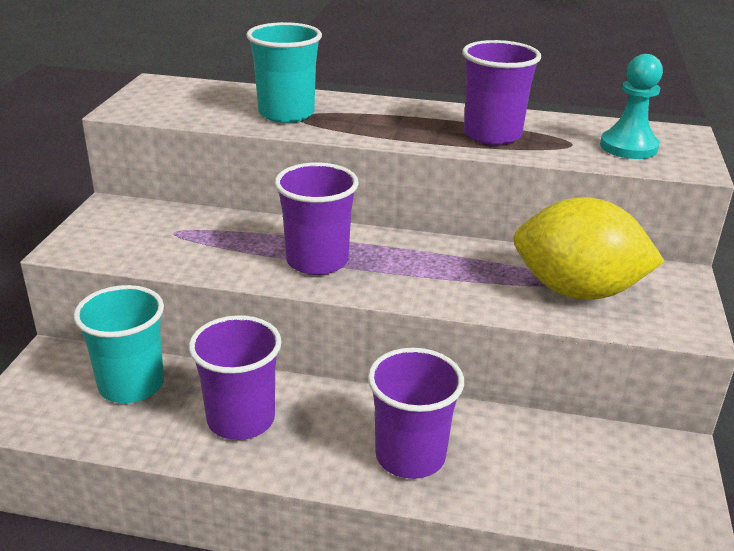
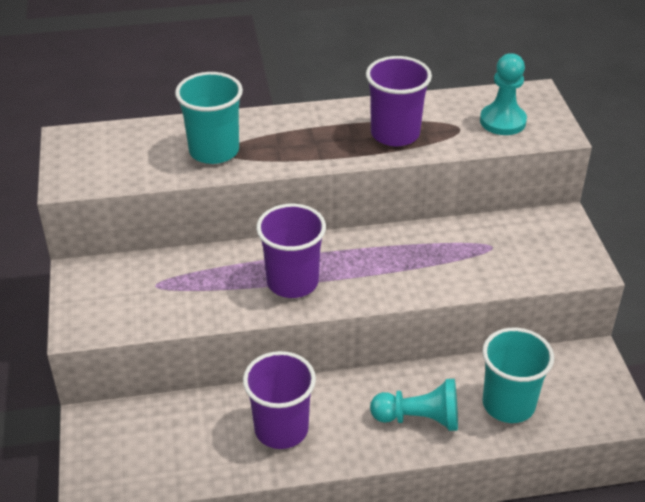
camera: 20 degrees left, 10 degrees up
turquoise cup [73,285,164,403] -> turquoise cup moved to [482,328,554,423]
purple cup [368,348,464,479] -> turquoise pawn [370,379,458,431]
yellow lemon [513,197,665,300] -> none

